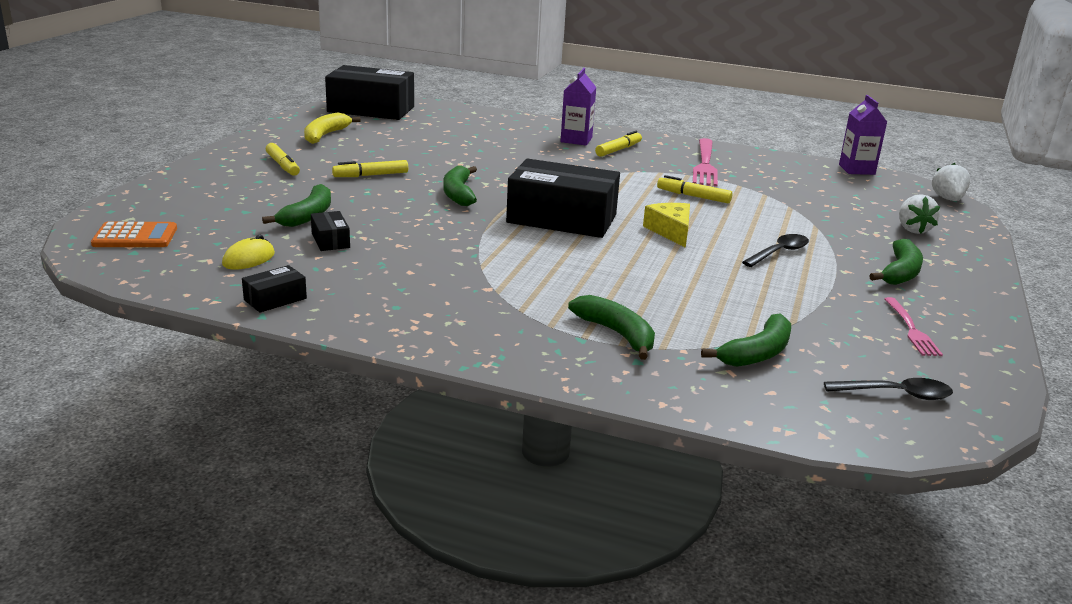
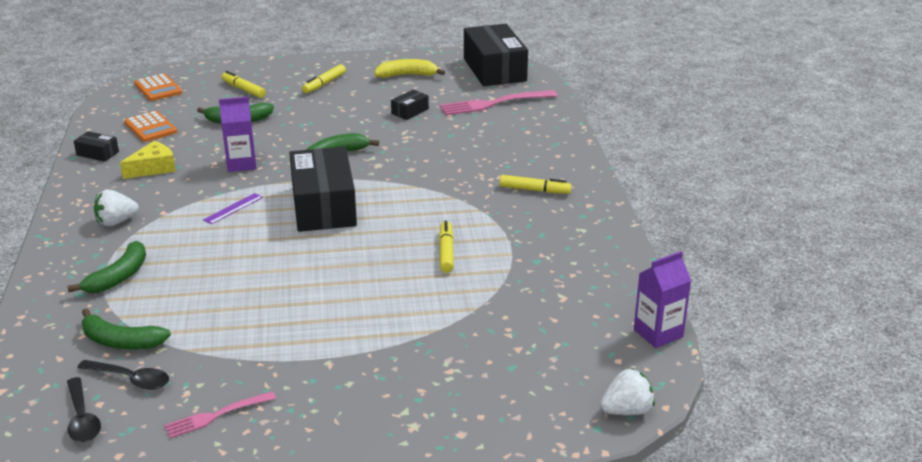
camera: 65 degrees right, 5 degrees up
yellow mouse [222,235,275,270] -> orange calculator [124,111,177,142]
black box [311,211,350,251] -> black box moved to [391,90,429,120]
yellow marker [332,160,408,177] -> yellow marker moved to [221,71,266,98]
purple carton [561,68,596,146] -> purple carton moved to [219,97,256,172]
yellow cheese [643,203,690,248] -> yellow cheese moved to [120,141,176,179]
pink fork [693,138,718,187] -> pink fork moved to [440,90,558,115]
black spoon [742,234,809,267] -> black spoon moved to [77,360,169,390]
green banana [869,239,923,285] -> none
white strawberry [899,194,940,234] -> white strawberry moved to [94,190,139,226]
none -> purple ruler [203,193,263,224]

